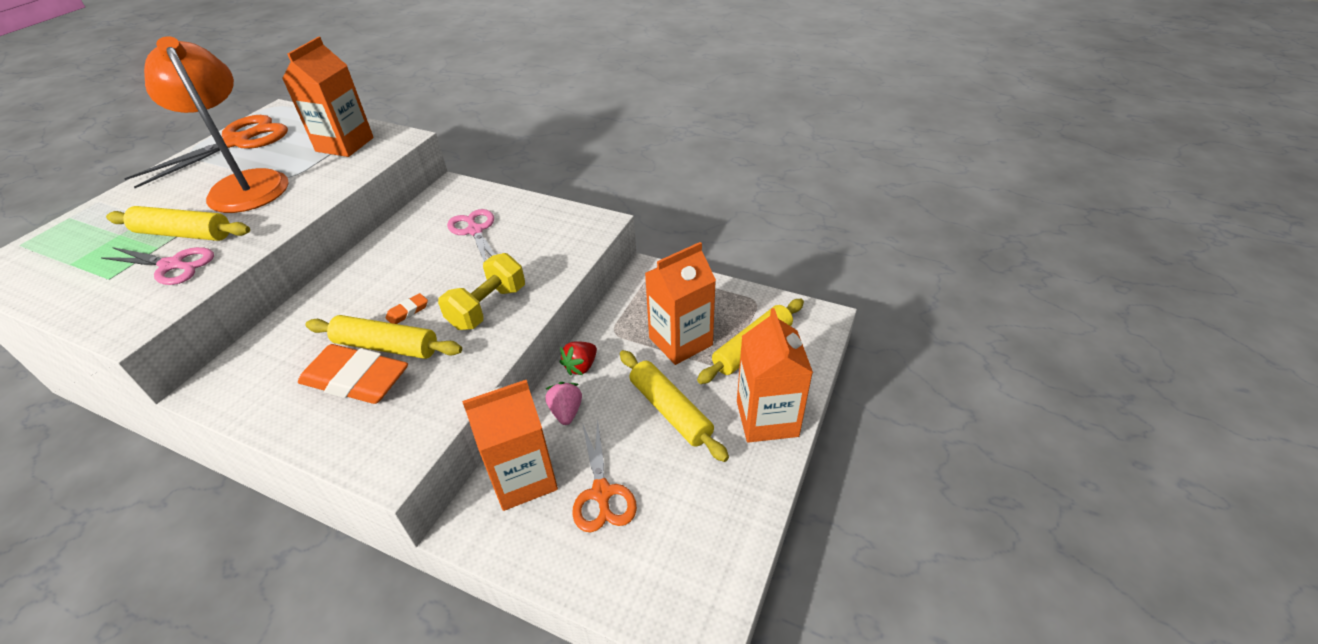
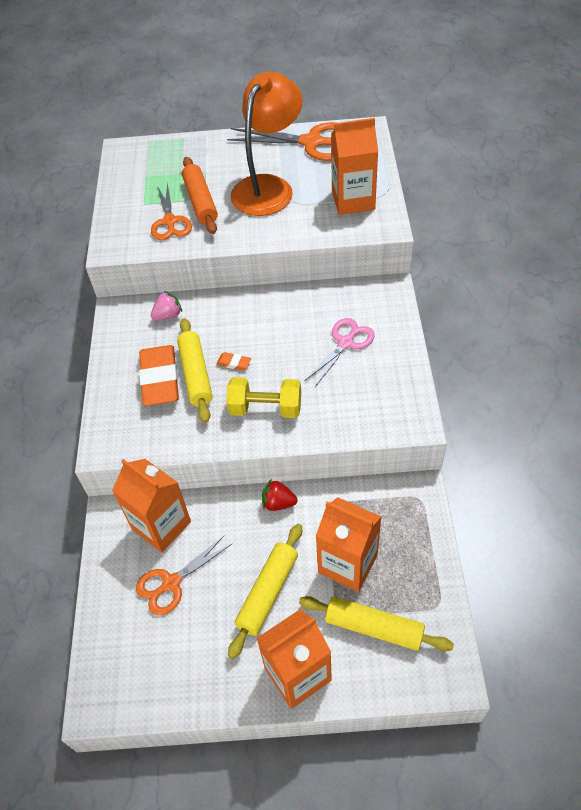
camera: 65 degrees right, 10 degrees up
pink scissors [100,247,214,285] -> orange scissors [151,182,192,240]
yellow rolling pin [106,206,250,241] -> orange rolling pin [182,157,218,234]
pink strawberry [545,382,582,425] -> pink strawberry moved to [151,291,182,321]

